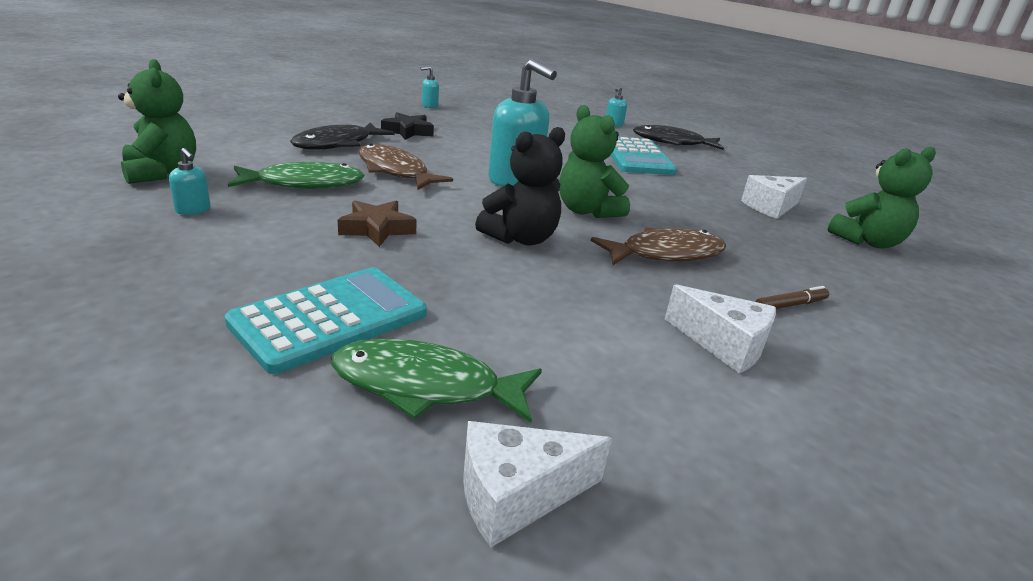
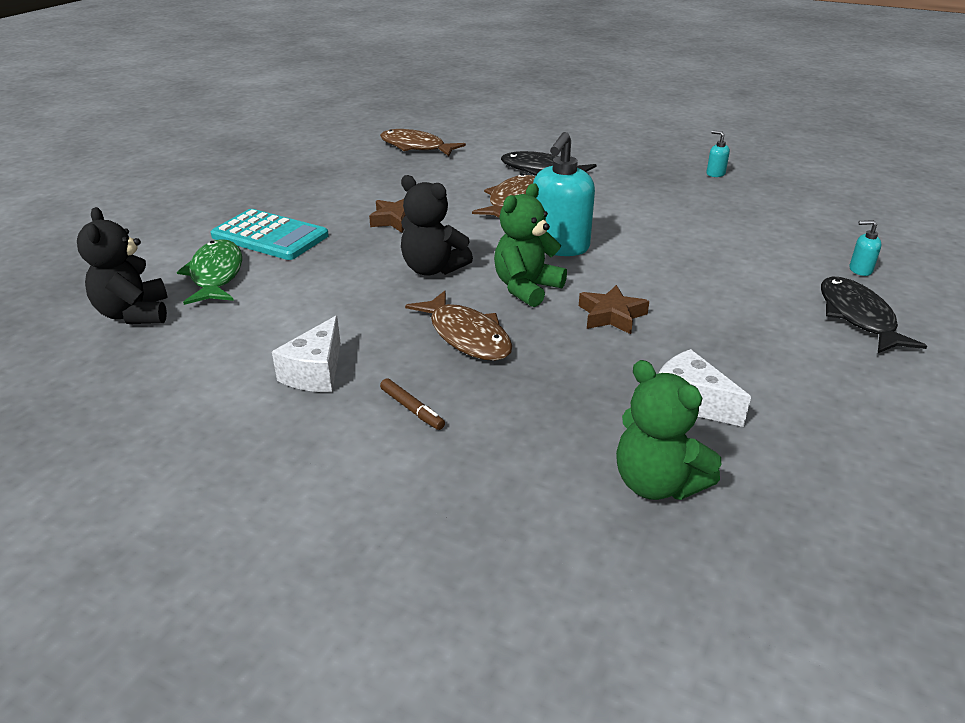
camera: 75 degrees right, 5 degrees up
green teddy bear [118,59,196,184] -> brown fish [380,129,466,156]
turquoise soap dispenser [169,148,211,215] -> none
green fish [228,162,365,189] -> none
black star [381,112,434,140] -> none
white cheese [463,421,612,547] -> black teddy bear [77,207,167,324]
turquoise calculator [610,137,677,175] -> none
none -> brown star [579,285,649,334]

